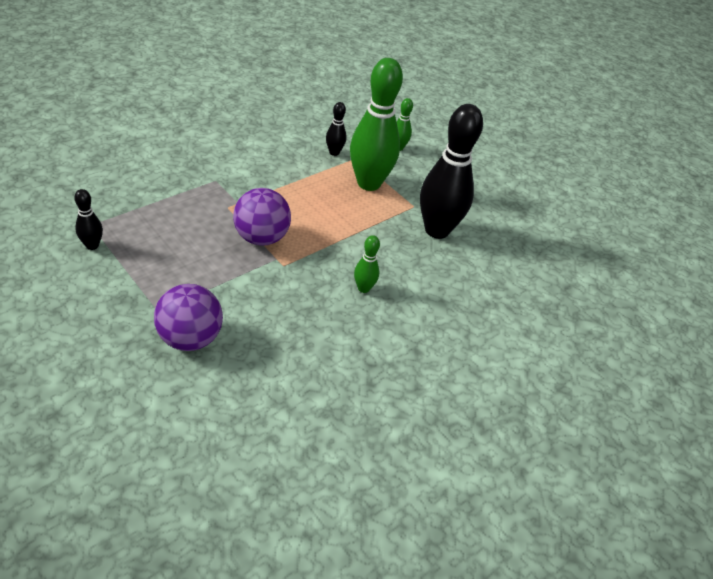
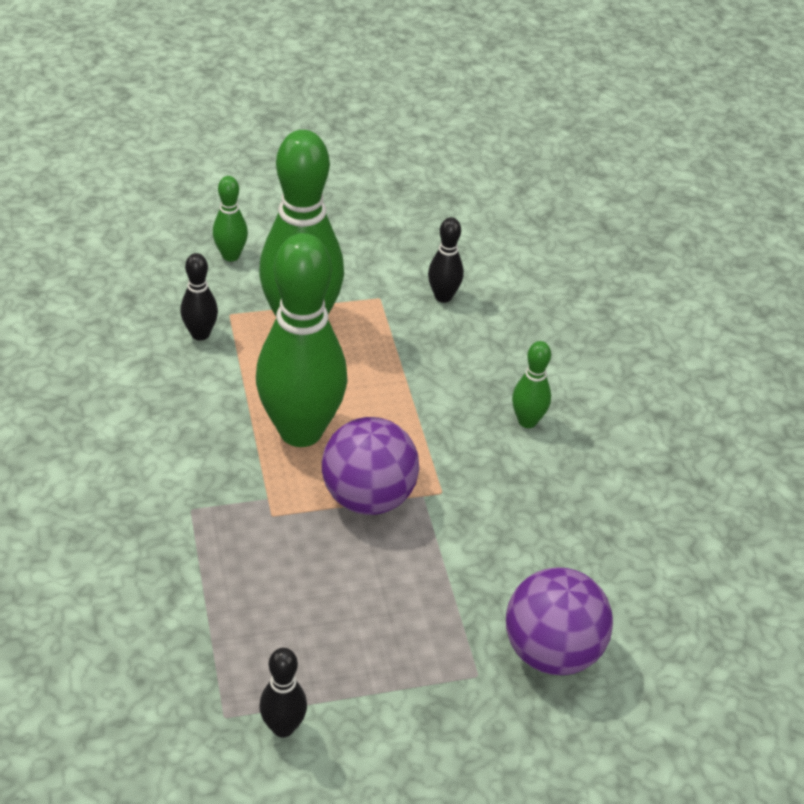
camera: 60 degrees left, 0 degrees up
black bowling pin [420,104,483,239] -> black bowling pin [428,217,464,303], size x0.44
none -> green bowling pin [256,233,348,447]

